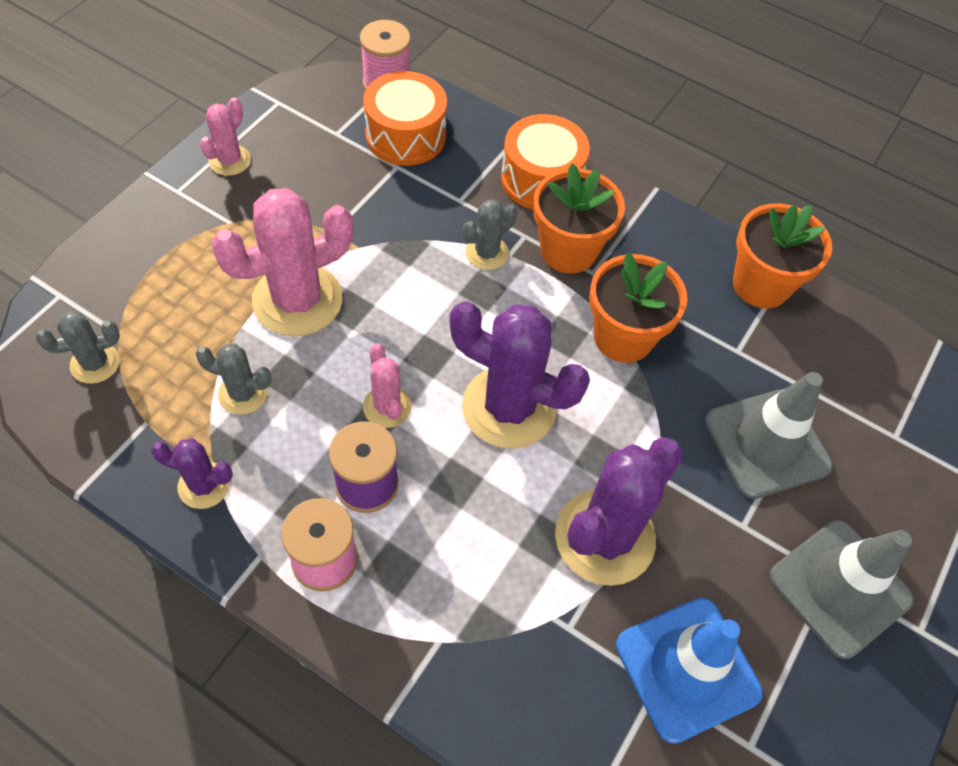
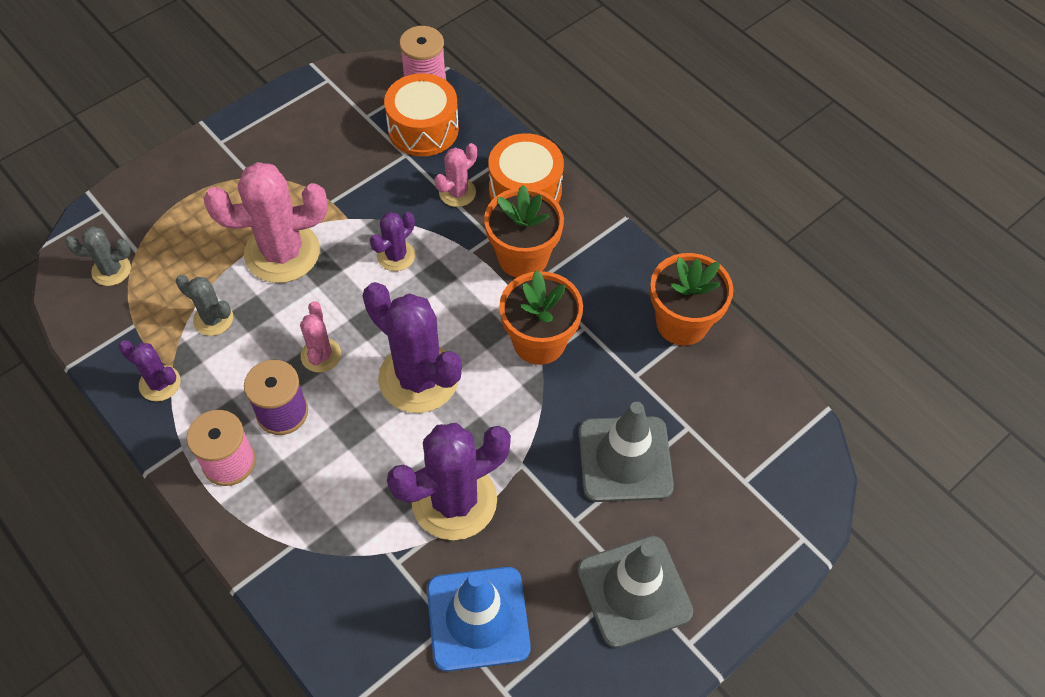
camera: 20 degrees right, 0 degrees up
pink cactus [200,97,251,176] -> pink cactus moved to [435,143,477,207]
grey cactus [463,199,517,270] -> none
none -> purple cactus [370,212,415,271]

